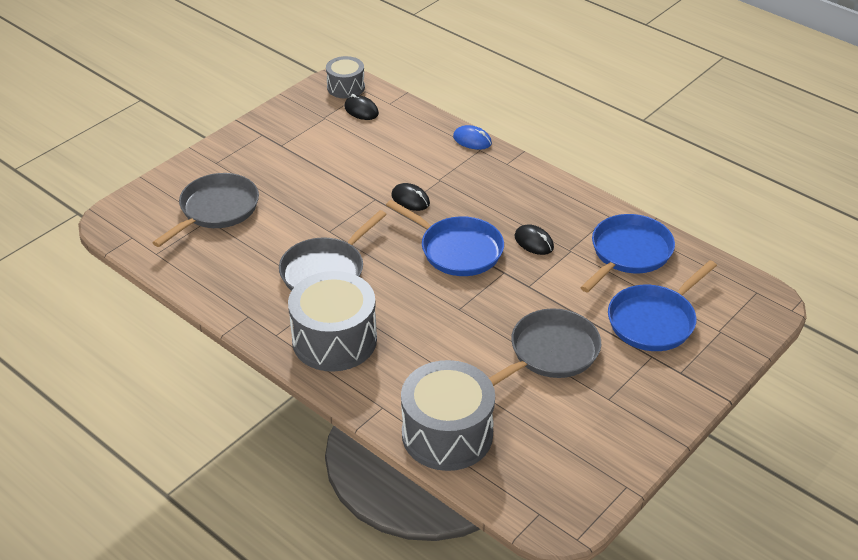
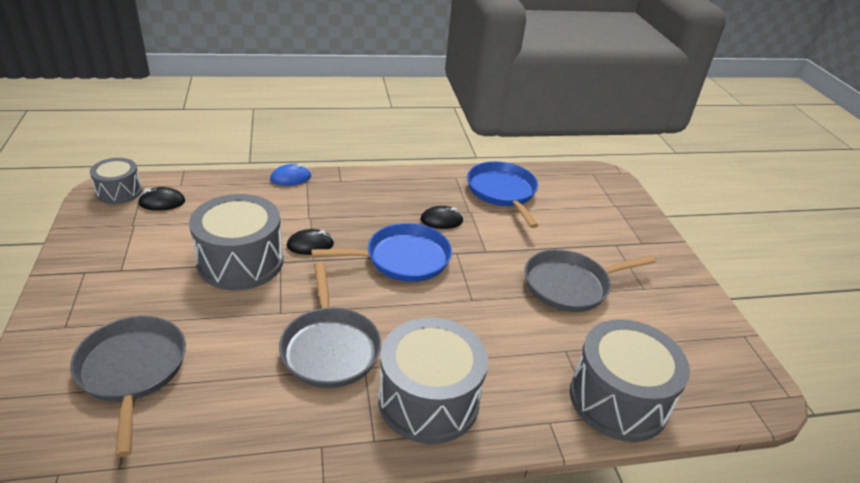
camera: 55 degrees left, 5 degrees down
grey pan [489,308,601,386] -> grey pan turned 105 degrees counterclockwise [525,249,656,312]
blue pan [608,260,717,351] -> none
none -> grey drum [189,194,283,290]

